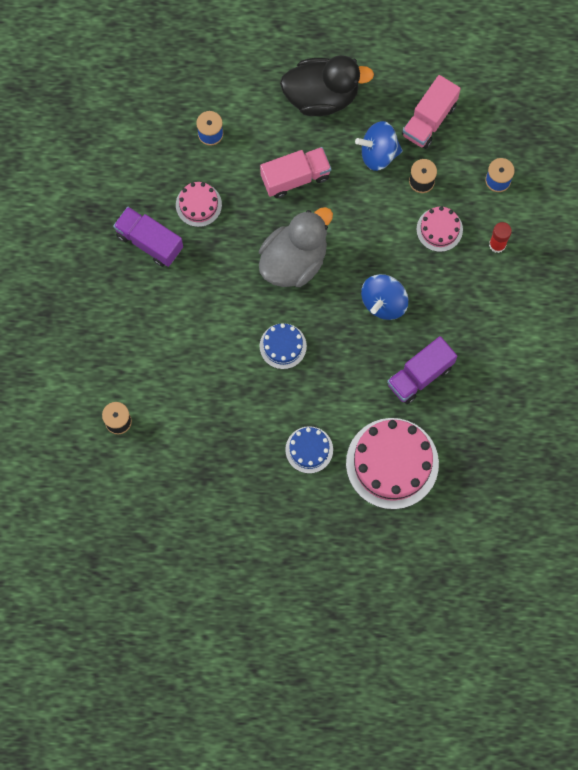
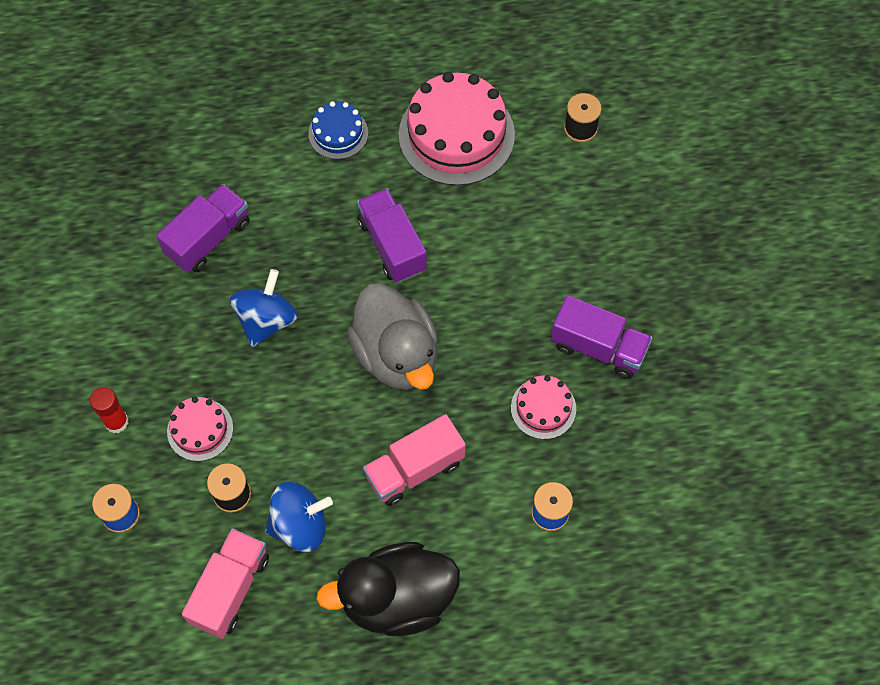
camera: 170 degrees right, 10 degrees down
grey duck [259,207,333,287] -> grey duck turned 60 degrees counterclockwise [347,283,438,390]
blue cake [260,323,307,369] -> purple truck [357,188,427,282]
pink cake [346,418,439,509] -> pink cake moved to [399,72,515,186]

